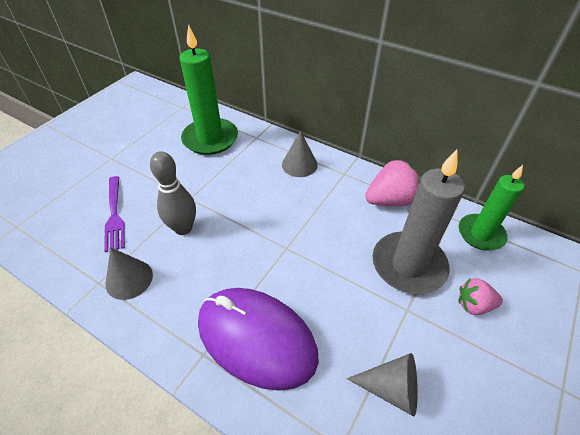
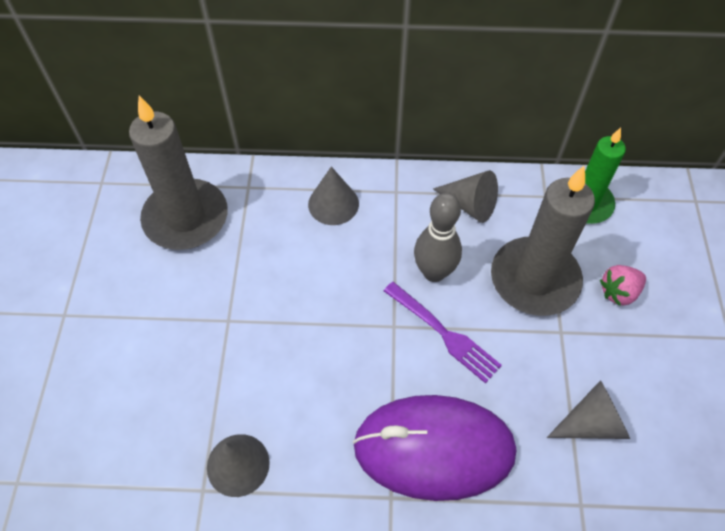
camera: 30 degrees left, 10 degrees up
purple fork [104,176,125,252] -> purple fork moved to [384,282,502,383]
grey bowling pin [150,151,196,235] -> grey bowling pin moved to [414,193,462,282]
green candle [180,24,238,155] -> grey candle [129,95,228,250]
pink strawberry [365,159,420,206] -> grey cone [433,170,498,223]

